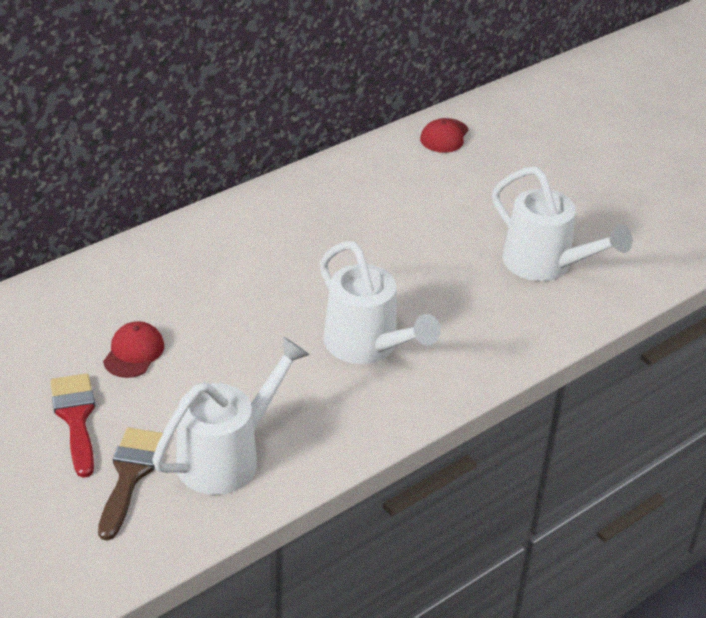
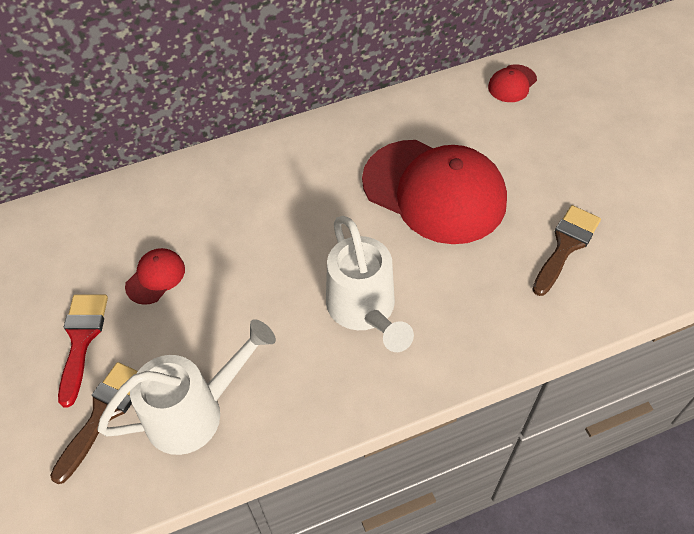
camera: 20 degrees right, 15 degrees up
white watering can [492,167,633,281] -> brown brush [532,205,601,296]
none -> red cap [362,140,507,244]

